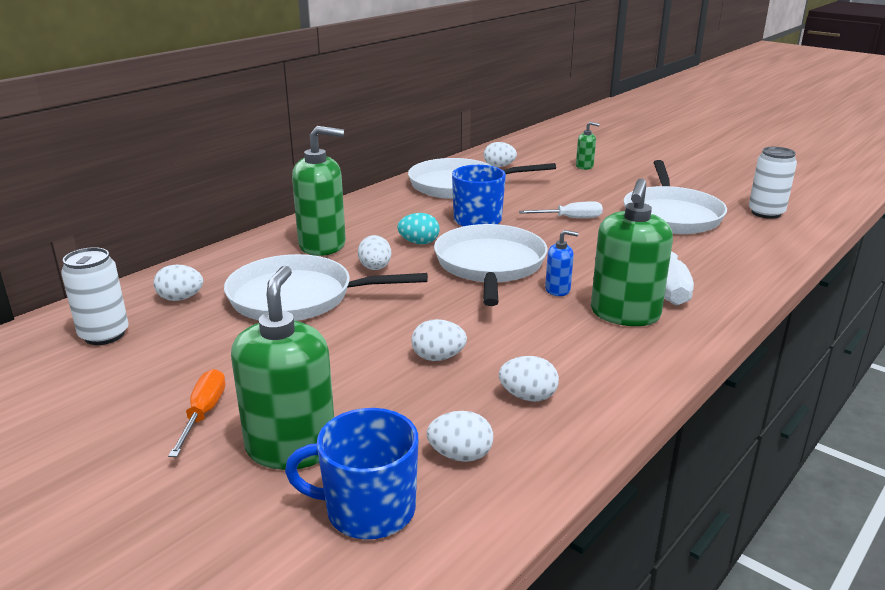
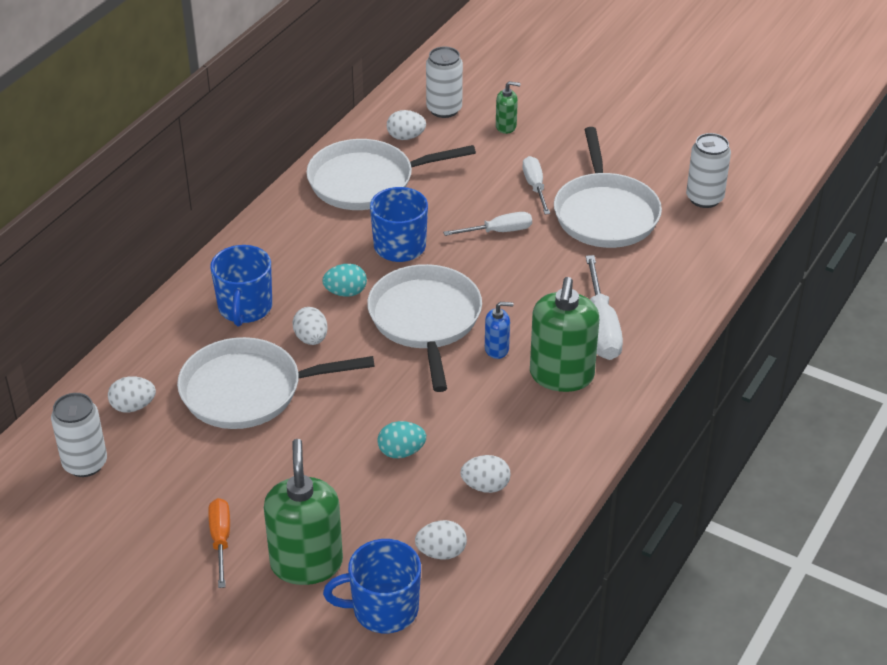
camera: 10 degrees left, 15 degrees up
green soap dispenser [292,126,346,256] -> blue mug [210,245,272,326]
white egg [412,319,467,361] -> turquoise egg [378,421,426,458]
none -> white can [426,47,463,118]
none -> white screwdriver [523,156,550,215]

